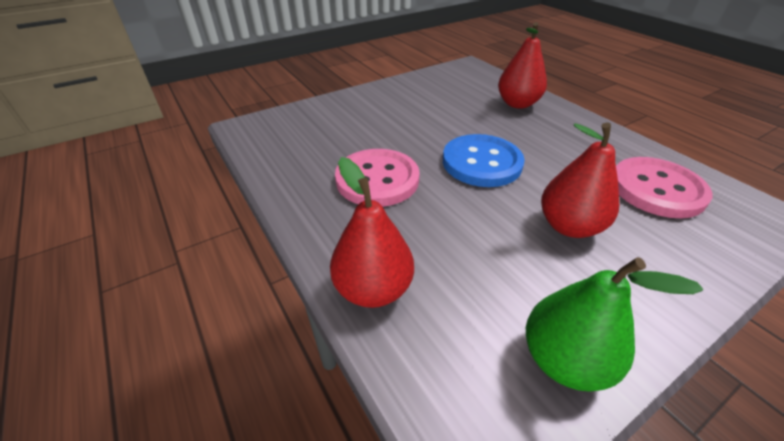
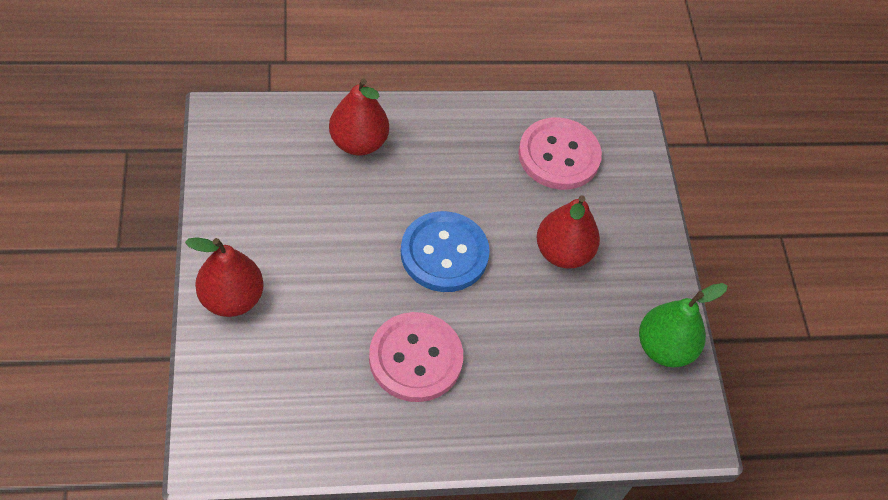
camera: 70 degrees left, 15 degrees up
red pear [330,157,414,308] -> red pear moved to [185,237,264,317]

